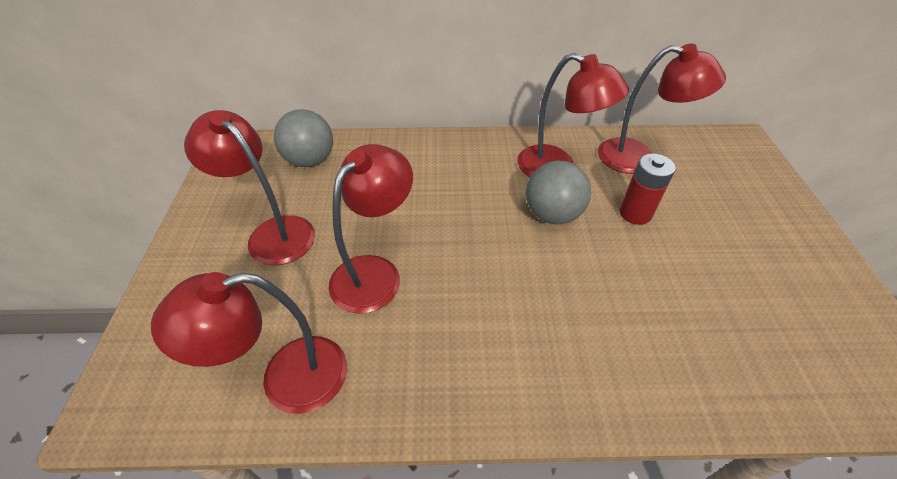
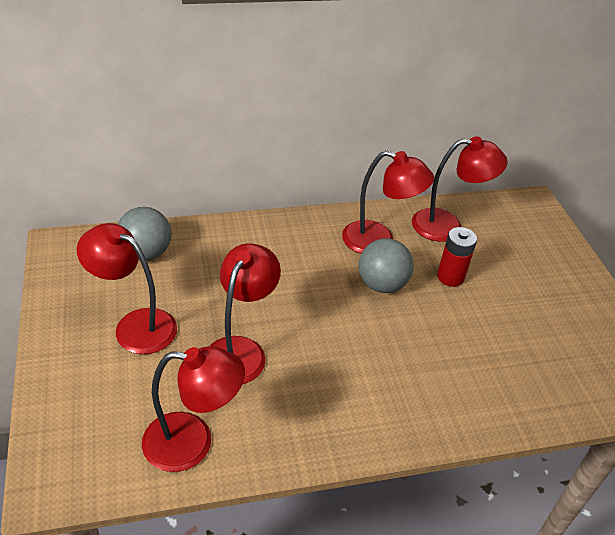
camera: 15 degrees left, 5 degrees down
red lamp [151,272,347,414] -> red lamp turned 150 degrees counterclockwise [142,346,245,472]

